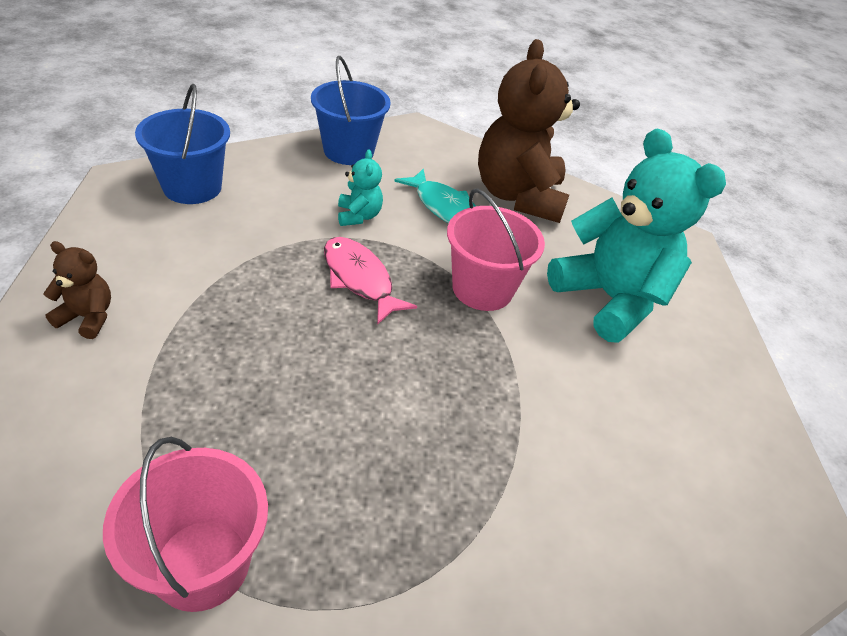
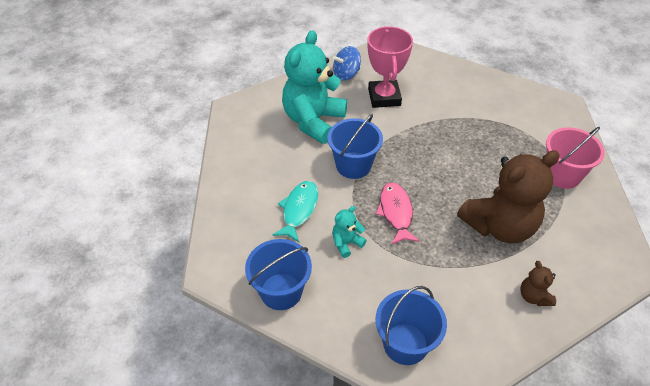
camera: 115 degrees left, 5 degrees up
pink fish [324,237,417,325] -> pink fish turned 150 degrees clockwise [376,182,420,245]
pink bucket [447,189,545,311] -> blue bucket [327,114,383,179]
brown teddy bear [478,39,580,223] -> brown teddy bear moved to [457,150,560,243]
none -> blue spinning top [333,46,361,81]
none -> pink trophy [367,26,413,108]

